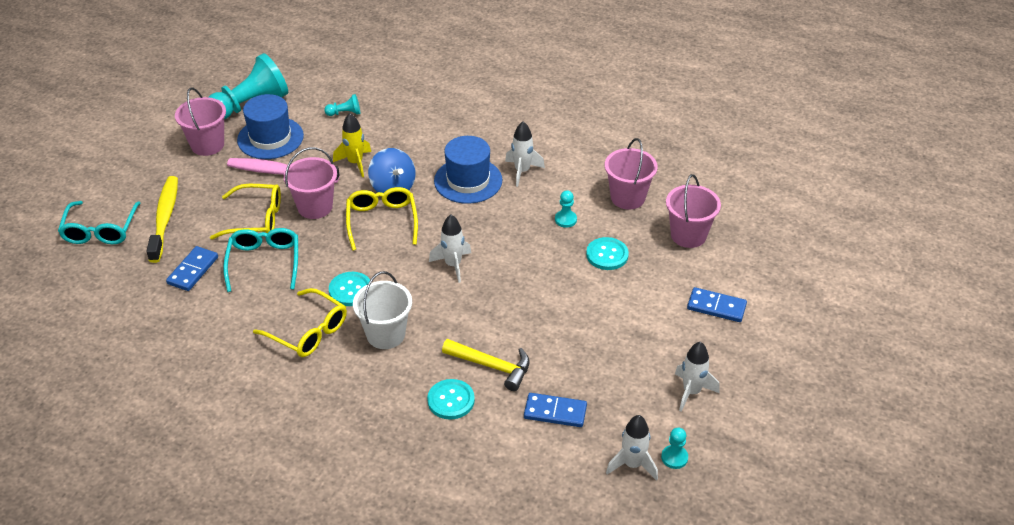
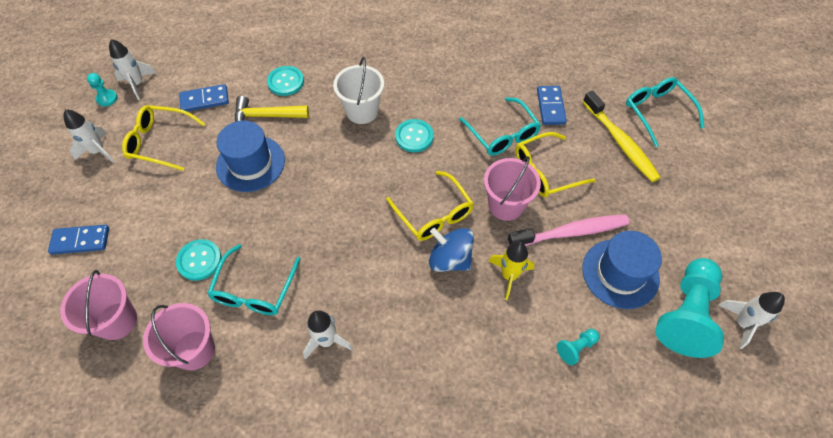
camera: 155 degrees right, 15 degrees up
pink bucket [175,87,226,156] -> none
yellow glasses [253,288,347,357] -> yellow glasses moved to [122,105,205,171]
white rocket [429,215,471,283] -> white rocket moved to [718,292,785,349]
blue hat [434,136,502,204] -> blue hat moved to [216,121,285,192]
turquoise pawn [555,190,577,228] -> turquoise glasses [207,244,301,315]

